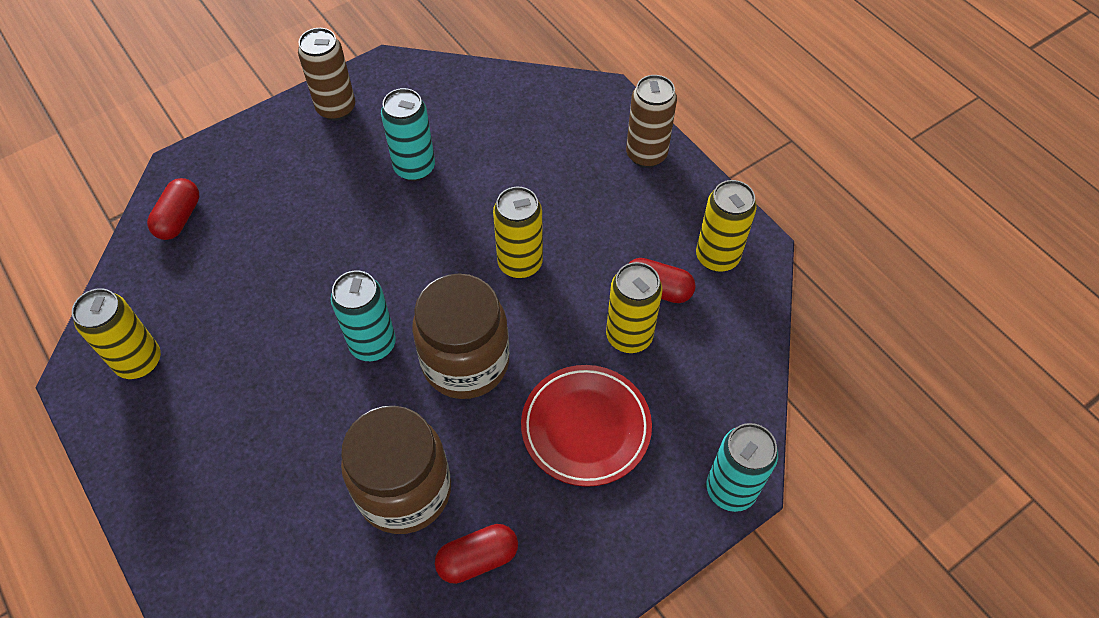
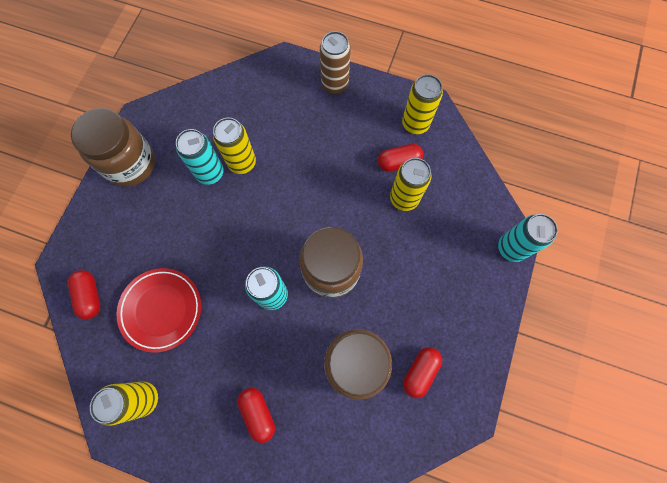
camera: 35 degrees left, 15 degrees up
brown can [298,28,355,121] -> brown jar [71,108,155,187]
yellow can [493,187,543,279] -> yellow can moved to [213,117,256,174]
red plate [521,365,652,487] -> red plate moved to [117,268,201,353]
none -> red capsule [238,388,275,443]

